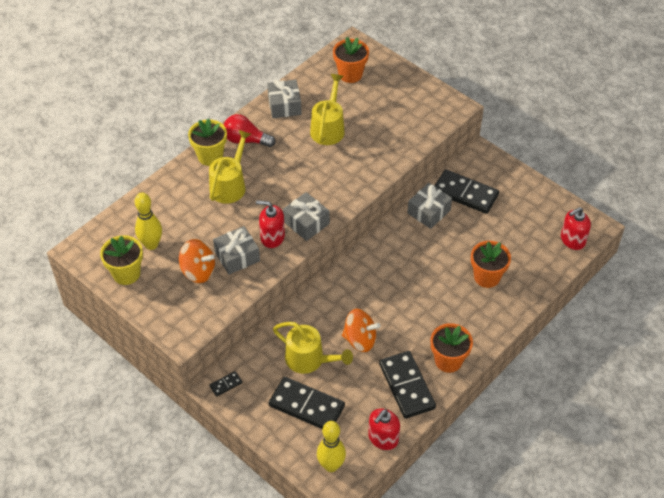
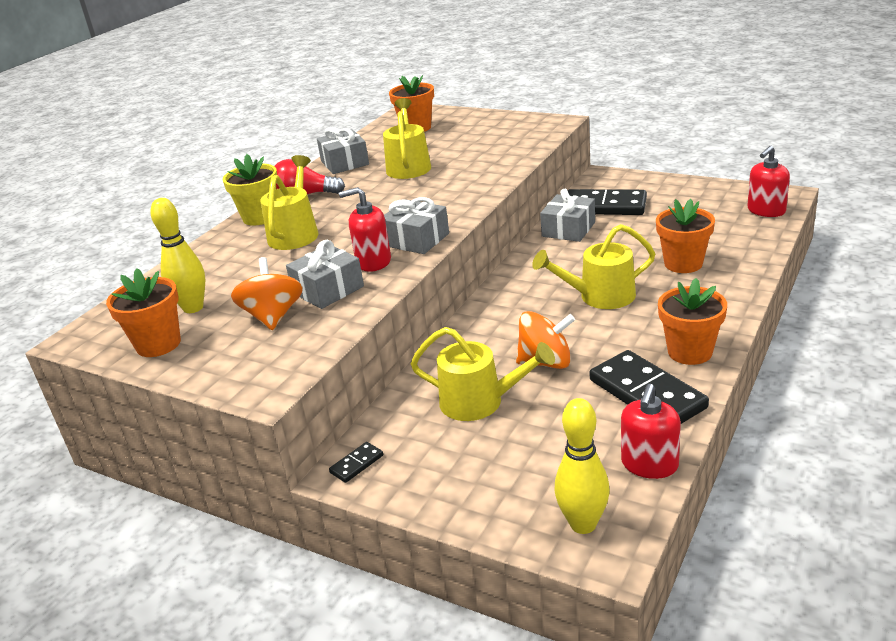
camera: 10 degrees left, 20 degrees down
yellow flower pot [100,235,143,285] -> orange flower pot [106,268,181,357]
orange spinning top [179,239,215,283] -> orange spinning top turned 105 degrees counterclockwise [231,257,303,330]
black domino [269,377,345,429] -> none
none -> yellow watering can [532,224,656,309]

